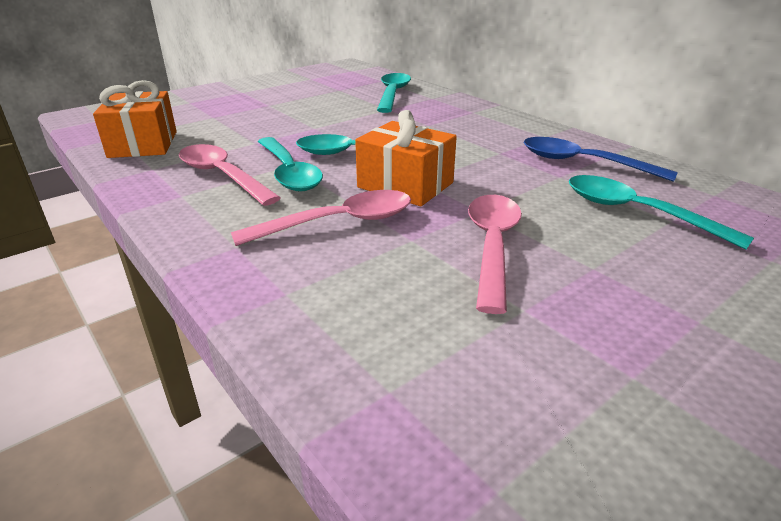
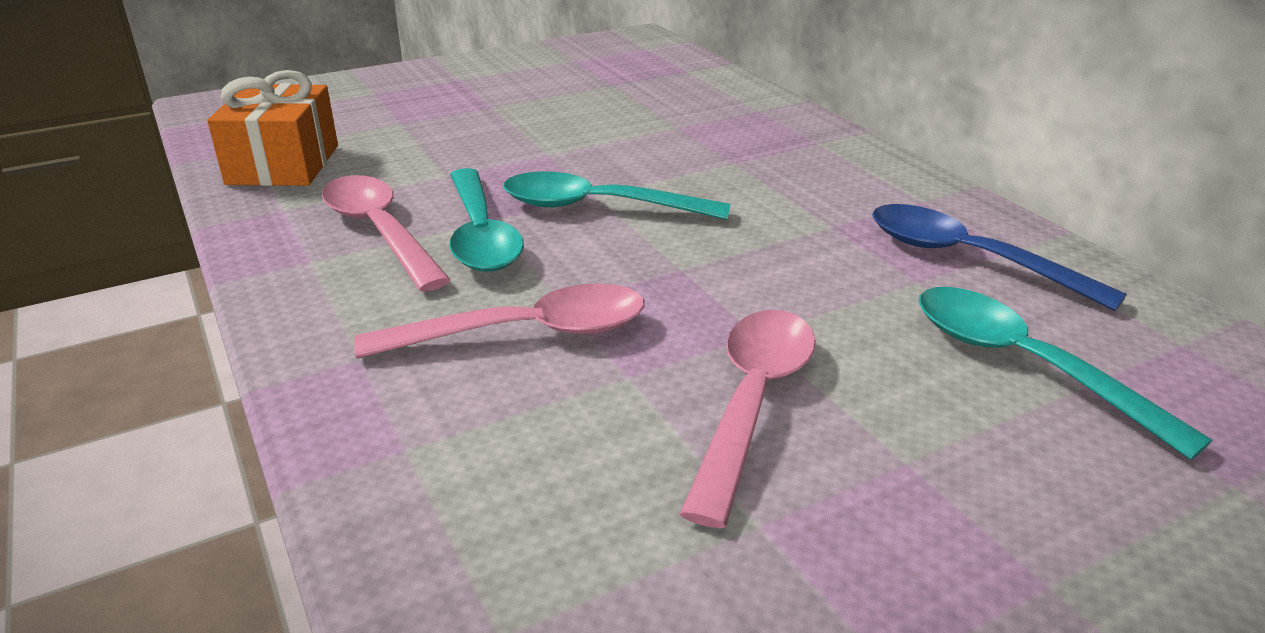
camera: 10 degrees right, 0 degrees up
orange gift [355,110,457,206] -> none
turquoise spoon [377,73,411,113] -> none

